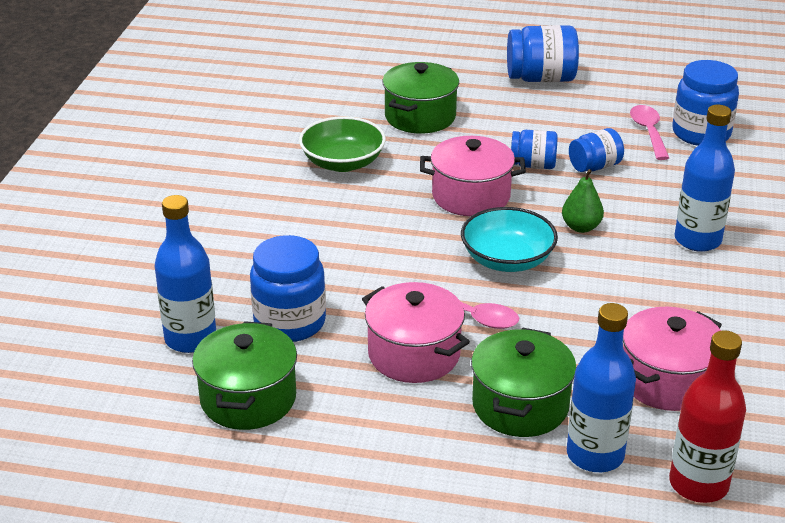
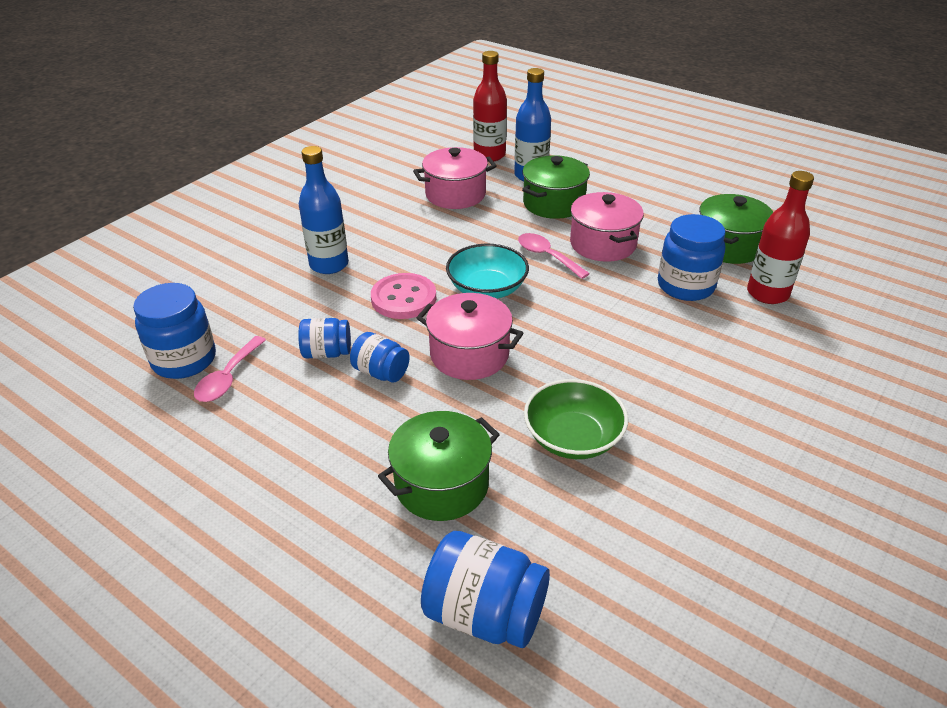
camera: 155 degrees left, 5 degrees up
blue bottle [155,195,216,353] -> red bottle [747,171,814,304]
blue jar [507,25,579,82] -> blue jar moved to [421,531,550,648]
green pear [562,169,604,233] -> pink button [371,273,436,319]

